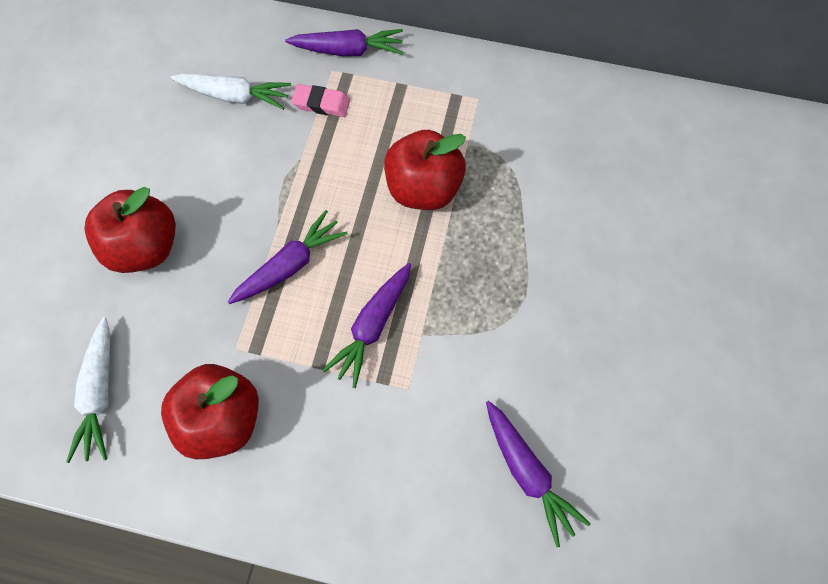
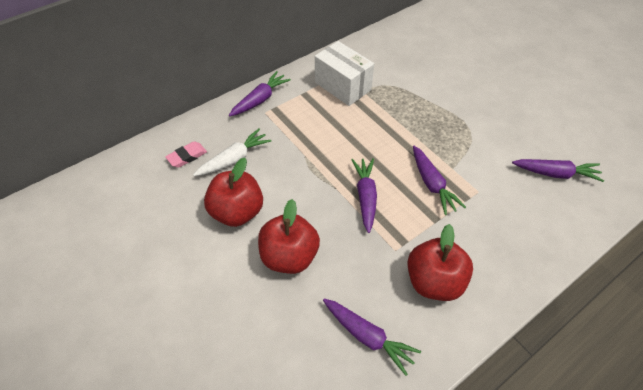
camera: 50 degrees left, 15 degrees down
white carrot [66,317,110,463] -> purple carrot [323,299,421,376]
pink eraser [291,84,350,117] -> pink eraser moved to [165,142,207,168]
red apple [384,130,466,210] -> red apple moved to [204,158,263,227]
none -> white box [315,41,374,106]

